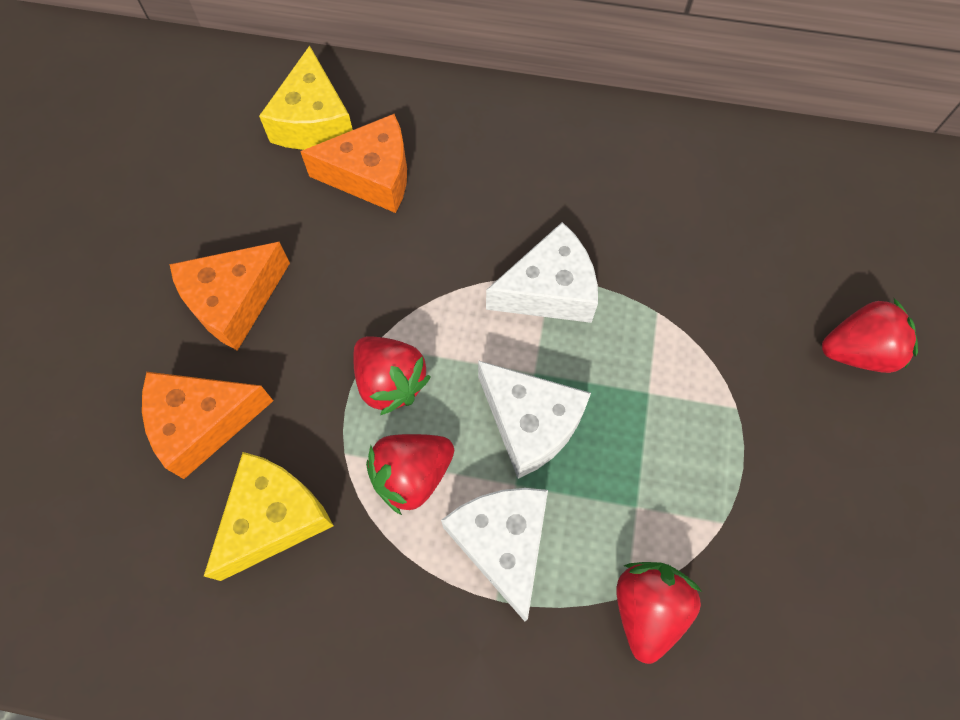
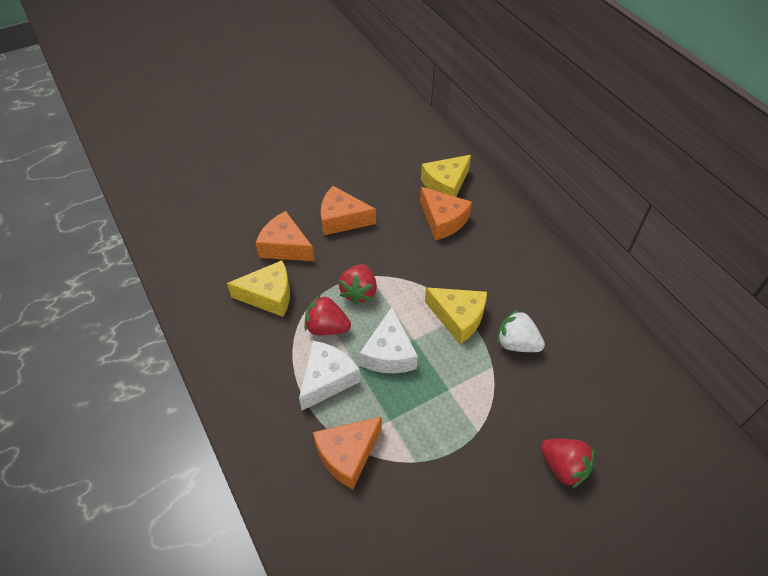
camera: 50 degrees right, 15 degrees down
white cheese [486,222,598,323] -> yellow cheese [425,287,487,344]
red strawberry [616,562,702,664] -> orange cheese [313,417,382,489]
none -> white strawberry [497,310,545,352]

